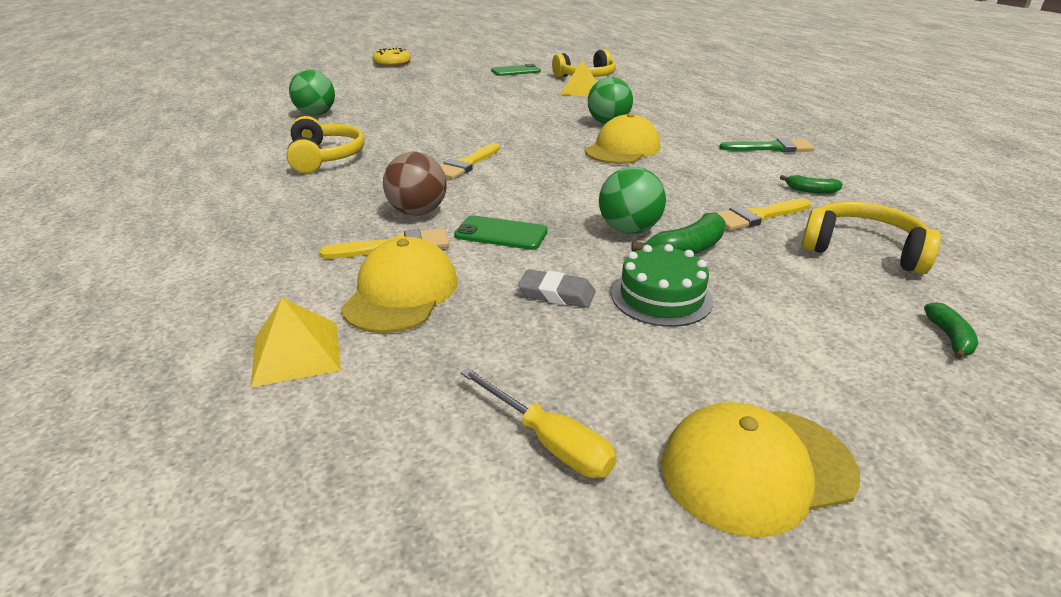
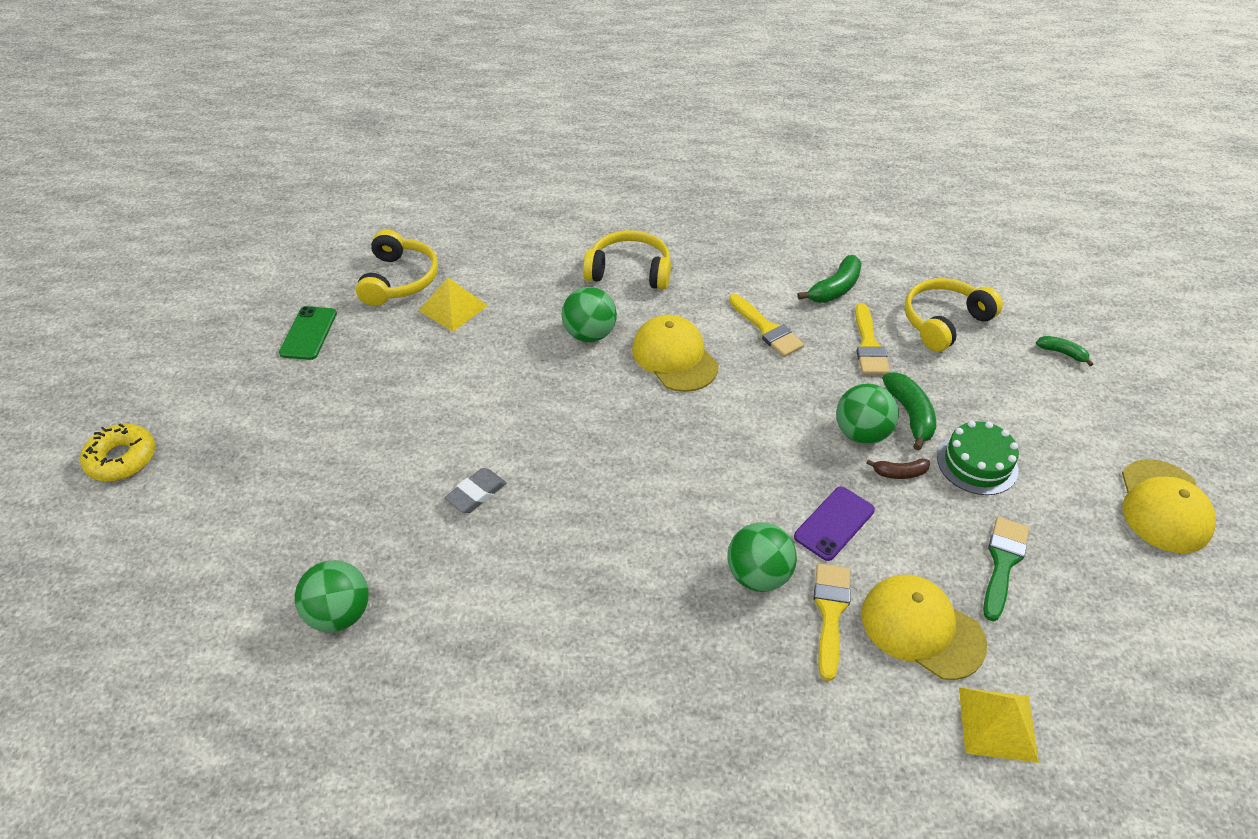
camera: 65 degrees left, 15 degrees up
yellow headphones [286,116,365,173] -> yellow headphones moved to [583,230,671,290]
brown ball [383,152,447,216] -> green ball [727,522,797,592]
yellow brush [441,143,500,179] -> yellow brush moved to [729,294,804,357]
green phone [454,215,548,250] -> purple phone [794,486,875,561]
yellow screwdriver [460,368,616,478] -> none
grey eraser [518,269,595,308] -> grey eraser moved to [444,468,506,513]
green brush [719,138,815,152] -> green brush moved to [983,517,1029,621]
green banana [780,175,843,194] -> green banana [797,255,862,303], size x1.66
none -> brown banana [866,458,930,479]

